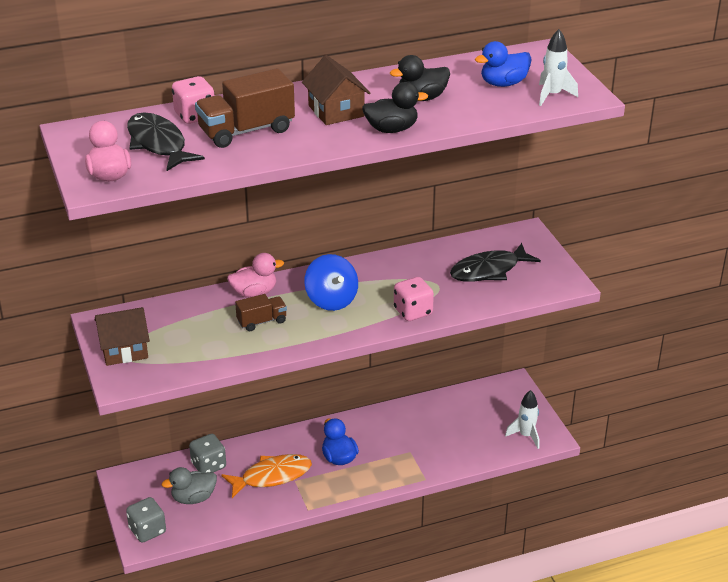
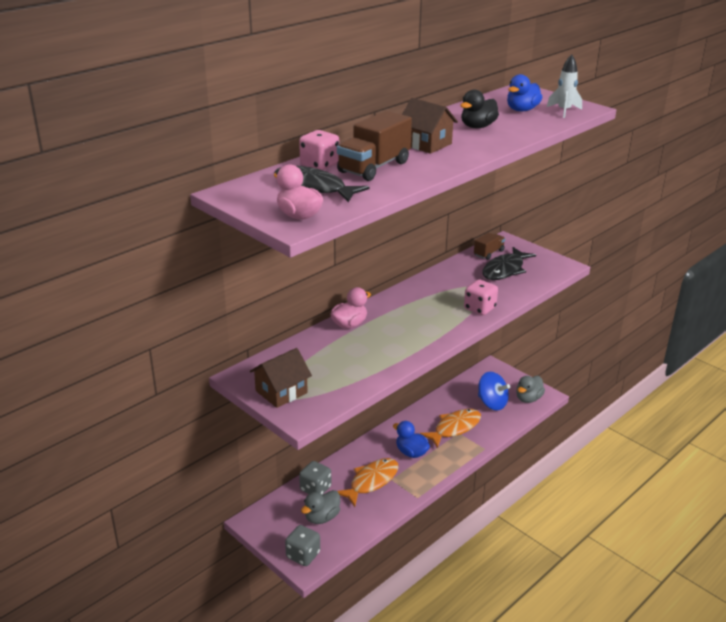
camera: 25 degrees left, 5 degrees down
brown truck [235,294,287,331] -> brown truck moved to [474,233,505,260]
blue spinning top [304,254,358,311] -> blue spinning top moved to [478,372,510,410]
black duck [362,82,428,133] -> none
white rocket [505,390,539,449] -> grey duck [516,376,545,403]
none -> orange fish [419,409,481,448]

